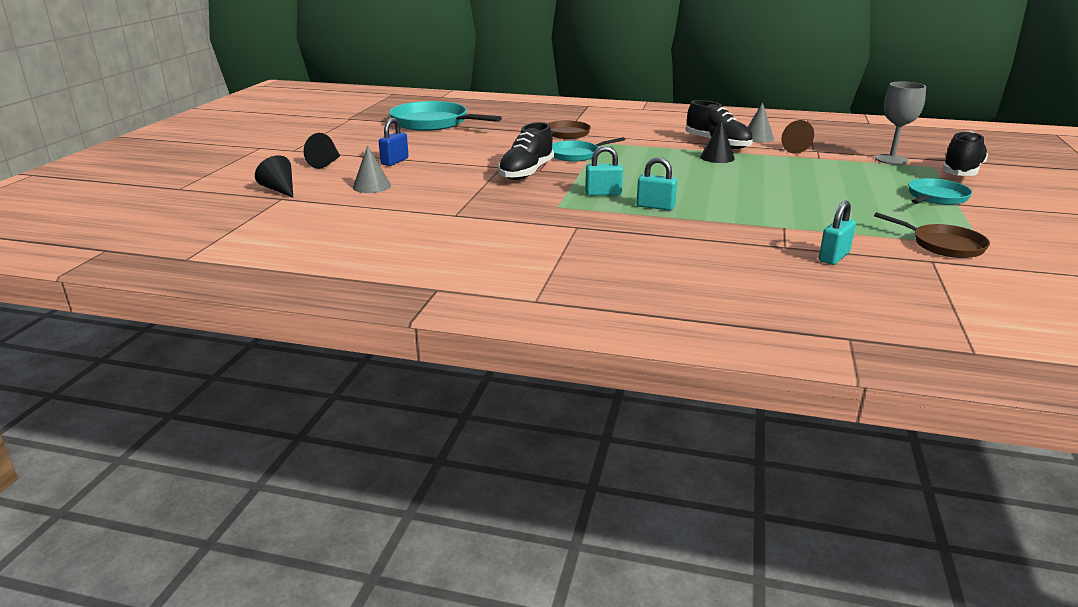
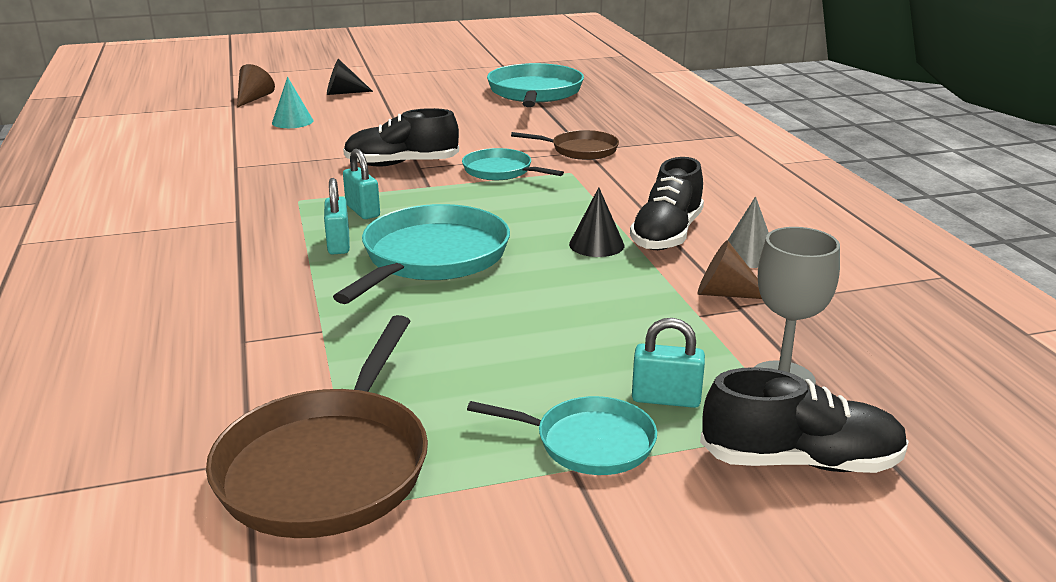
camera: 60 degrees right, 0 degrees up
black cone [255,155,293,198] -> brown cone [237,64,275,108]
grey cone [353,145,391,193] -> turquoise cone [272,77,313,128]
blue padlock [379,118,409,166] -> none
turquoise padlock [819,201,856,265] -> turquoise padlock moved to [632,318,705,408]
brown pan [874,212,990,258] -> brown pan [206,315,428,538], size x1.74
none -> turquoise pan [333,204,510,304]

